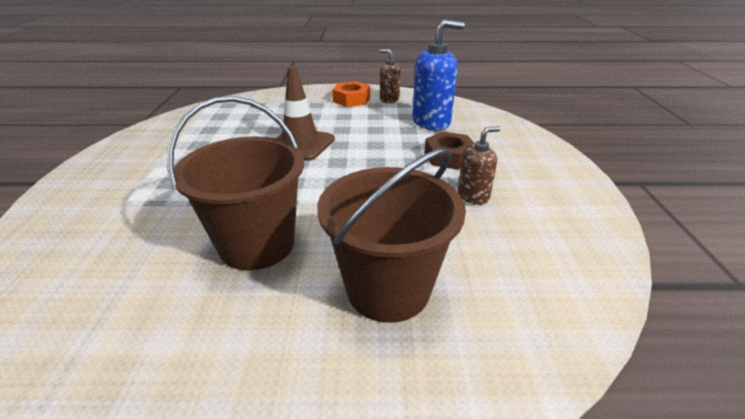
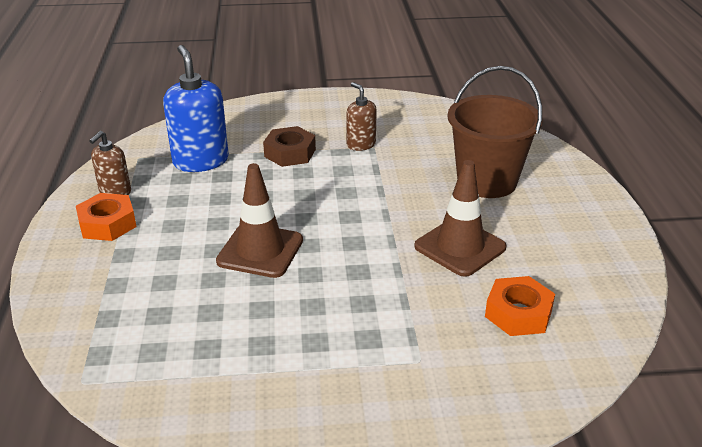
camera: 95 degrees left, 0 degrees up
brown bucket [167,96,304,270] -> brown traffic cone [414,160,507,277]
none -> orange nut [485,276,555,336]

